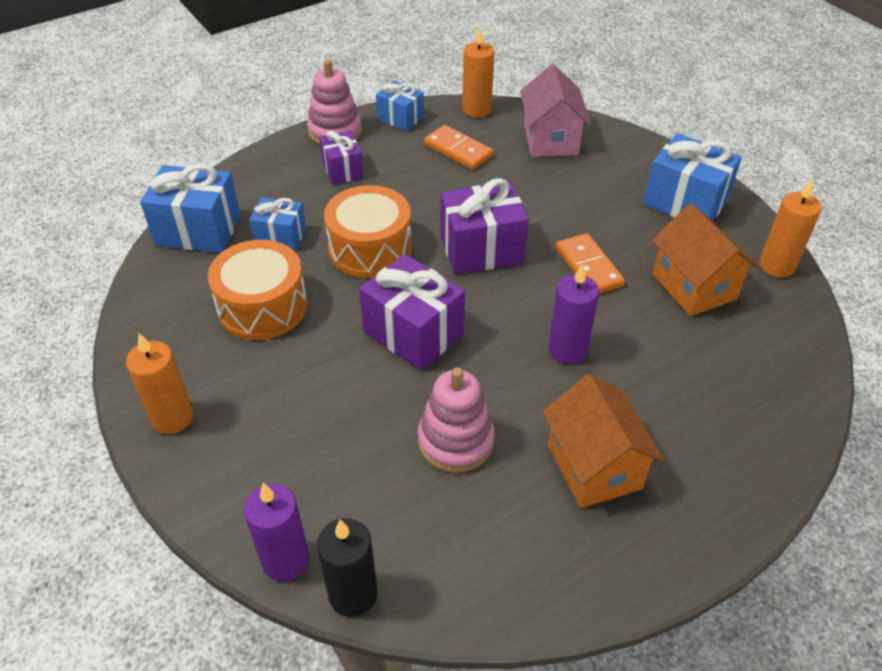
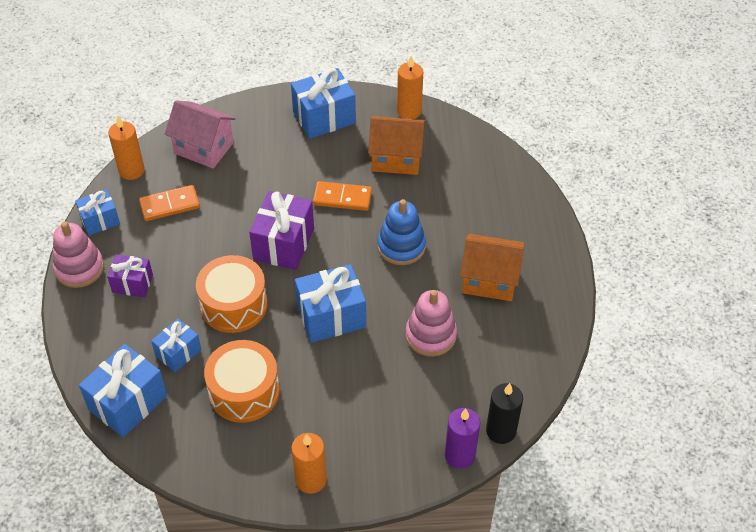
camera: 60 degrees left, 5 degrees up
purple gift [359,254,465,371] -> blue gift [295,264,366,343]
purple candle [549,264,599,364] -> blue stacking toy [378,199,426,265]

